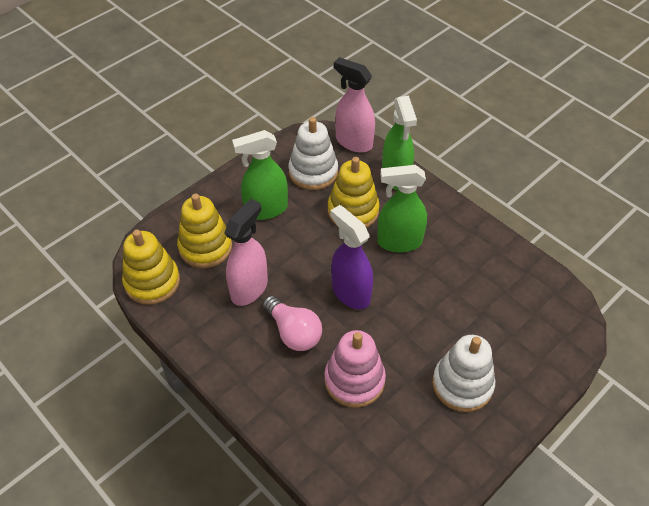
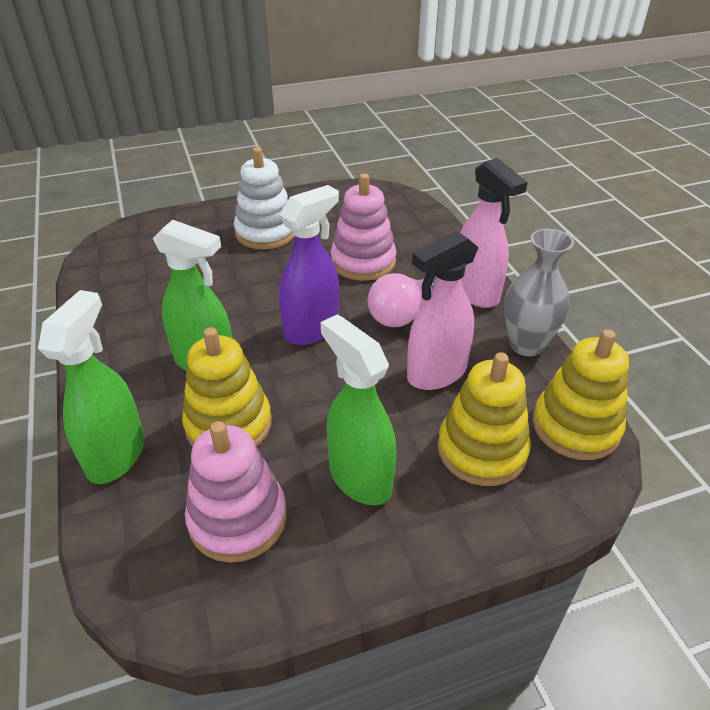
camera: 155 degrees left, 10 degrees down
green spray bottle [232,130,288,220] -> green spray bottle turned 135 degrees counterclockwise [321,314,397,505]
pink light bulb [263,296,322,351] -> pink light bulb turned 120 degrees counterclockwise [368,273,436,327]
white stacking toy [289,117,338,190] -> pink stacking toy [185,421,287,563]
purple spray bottle [330,205,373,309] -> purple spray bottle turned 120 degrees counterclockwise [279,185,339,345]
pink spray bottle [334,57,375,153] -> pink spray bottle moved to [460,158,528,308]
none -> grey vase [504,229,574,356]

